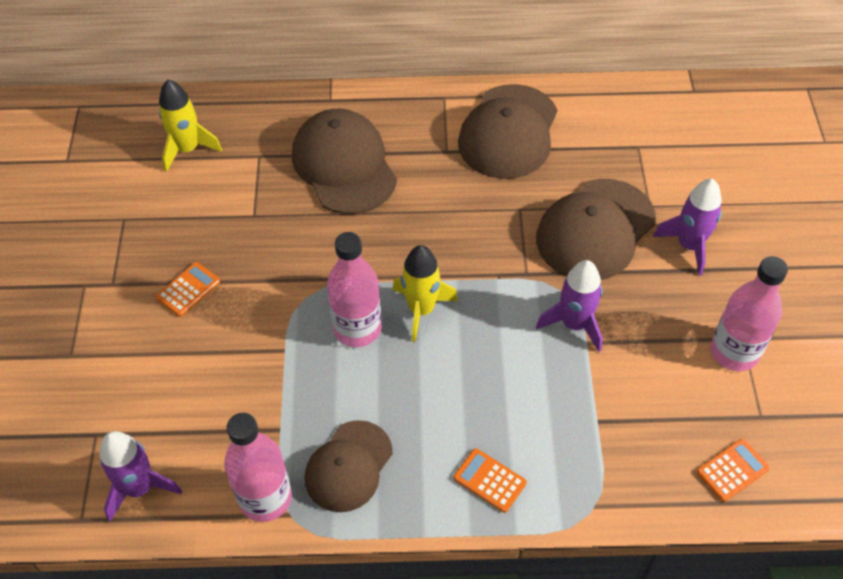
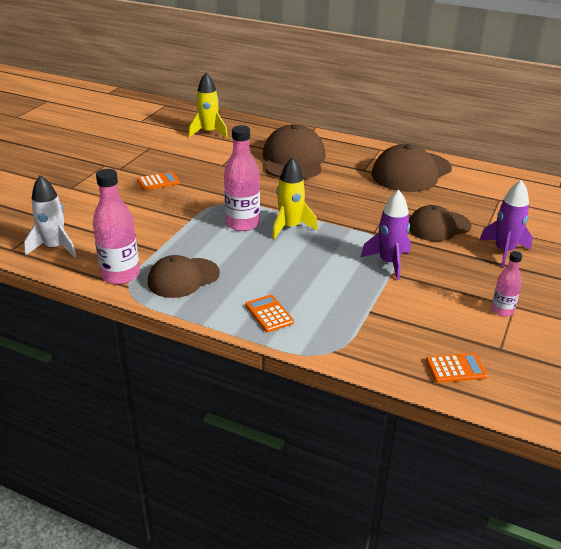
camera: 25 degrees right, 20 degrees down
purple rocket [100,431,182,522] -> white rocket [24,175,77,257]
brown cap [536,179,656,280] -> brown cap [409,205,472,241], size x0.65
pink bottle [711,256,788,371] -> pink bottle [491,251,523,317], size x0.57

